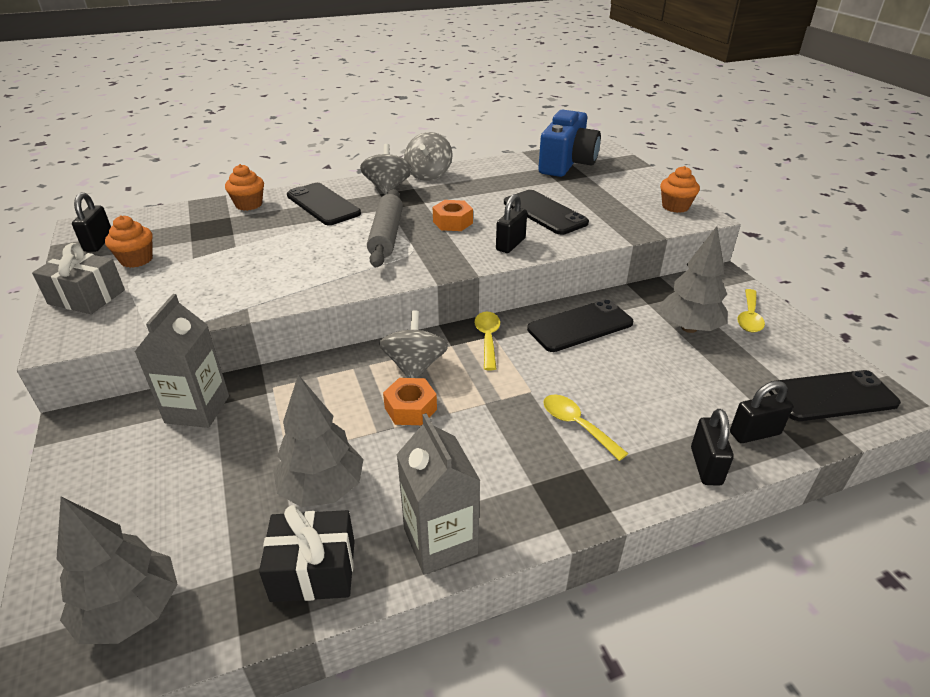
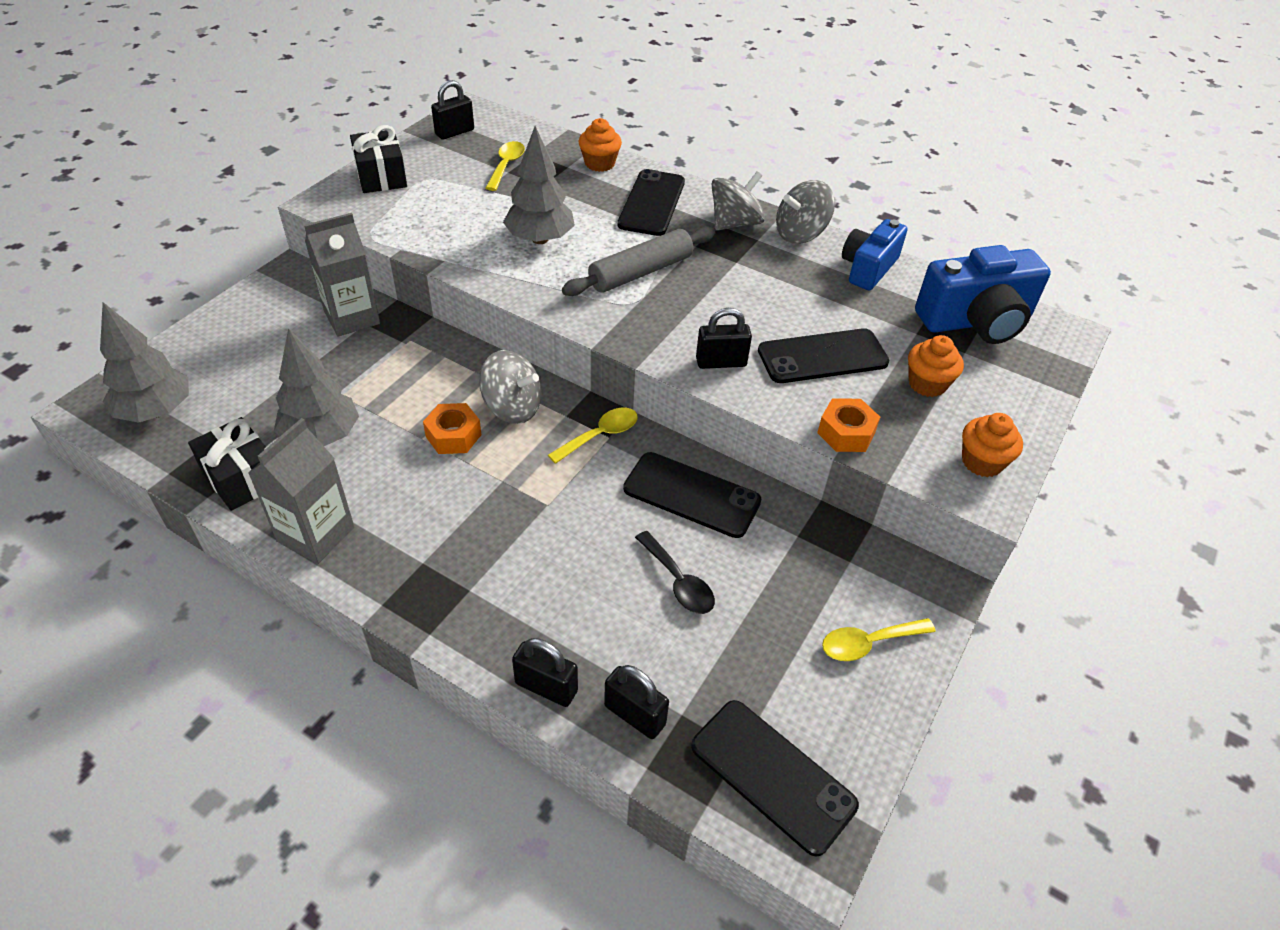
camera: 50 degrees right, 10 degrees up
grey gift [32,243,125,314] -> black gift [350,125,407,193]
orange cupcake [105,215,153,268] -> orange cupcake moved to [908,335,964,397]
grey spinning top [379,311,448,378] -> grey spinning top turned 60 degrees clockwise [479,350,542,424]
orange nut [433,200,473,231] -> orange nut moved to [817,399,880,452]
black phone [504,190,589,235] -> black phone turned 60 degrees clockwise [758,328,889,383]
yellow spoon [543,395,628,461] -> yellow spoon moved to [486,141,525,191]
grey tree [659,226,727,333] -> grey tree moved to [503,126,575,244]
black padlock [691,409,734,486] -> black padlock turned 60 degrees clockwise [512,638,578,707]
none -> black spoon [635,531,715,614]
none -> blue camera [842,219,907,290]

